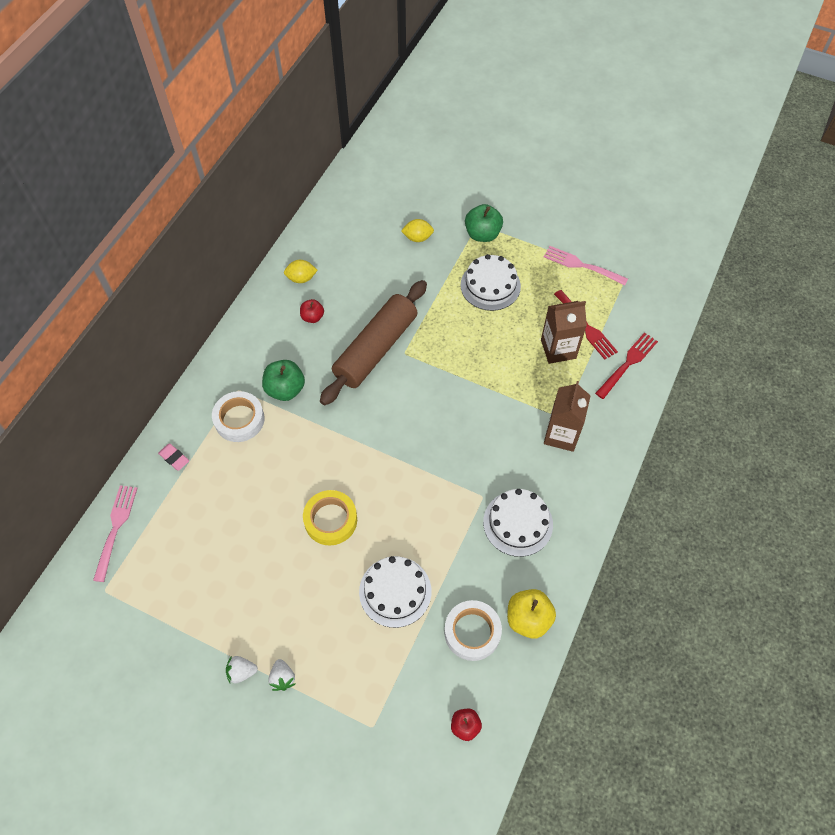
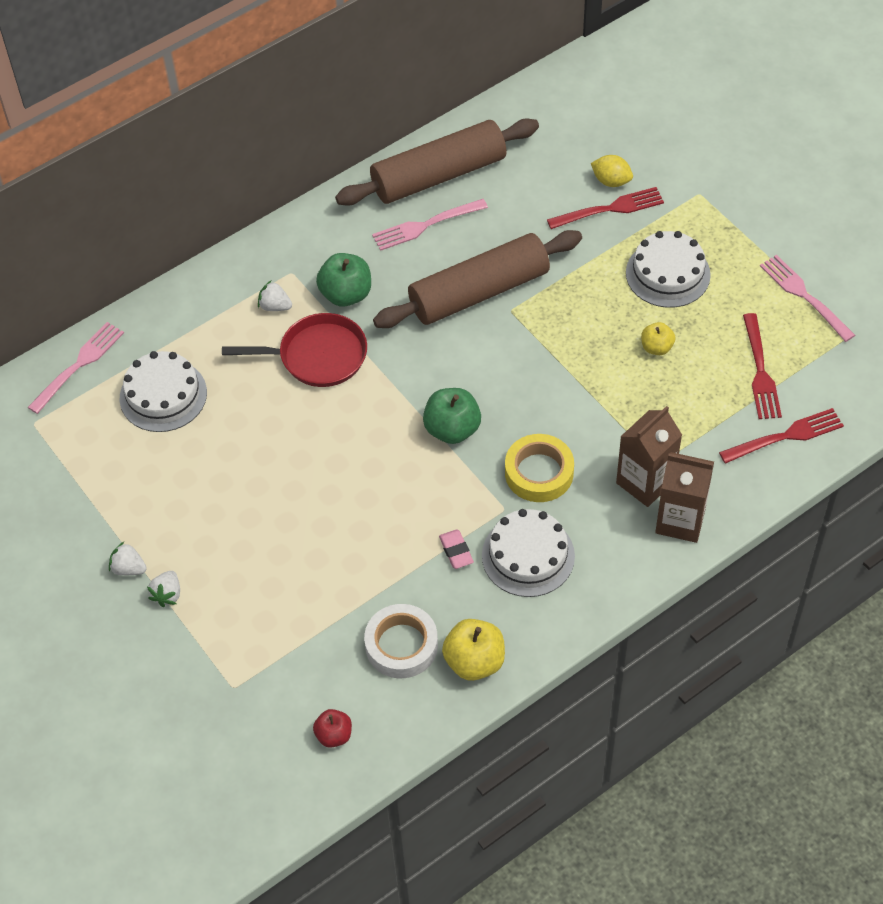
camera: 30 degrees right, 5 degrees down
pink eraser [158,444,189,471] -> pink eraser moved to [439,529,474,569]
white tape [212,391,265,442] -> white strawberry [258,280,292,311]
yellow lemon [284,260,317,283] -> brown rolling pin [335,118,539,206]
red apple [300,299,324,323] -> pink fork [372,199,488,251]
yellow tape [303,490,357,545] -> yellow tape moved to [505,434,574,502]
white cake [359,556,432,628] -> white cake moved to [120,351,207,432]
green apple [465,204,503,242] -> green apple moved to [423,388,481,444]
brown carton [541,301,587,364] -> brown carton moved to [655,452,714,543]
none -> red pan [222,313,367,387]
none -> red fork [547,187,664,229]
none -> yellow apple [641,322,676,355]

